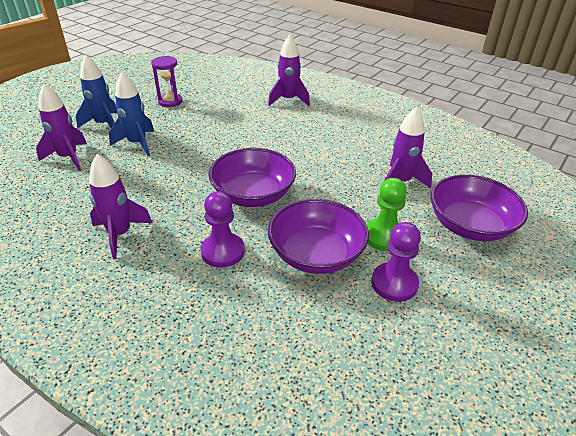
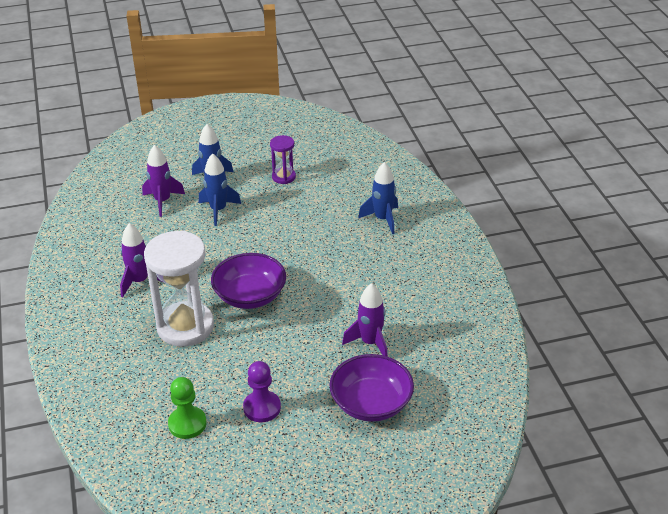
camera: 40 degrees right, 0 degrees up
purple pawn [201,191,245,268] -> white hourglass [144,231,214,347]
purple rocket [268,35,310,106] -> blue rocket [358,162,398,234]
purple bowl [268,199,369,274] -> none
green pawn [366,178,407,251] -> green pawn moved to [168,377,207,439]

